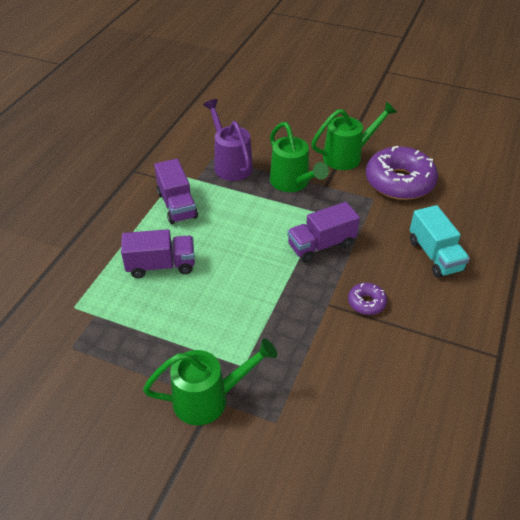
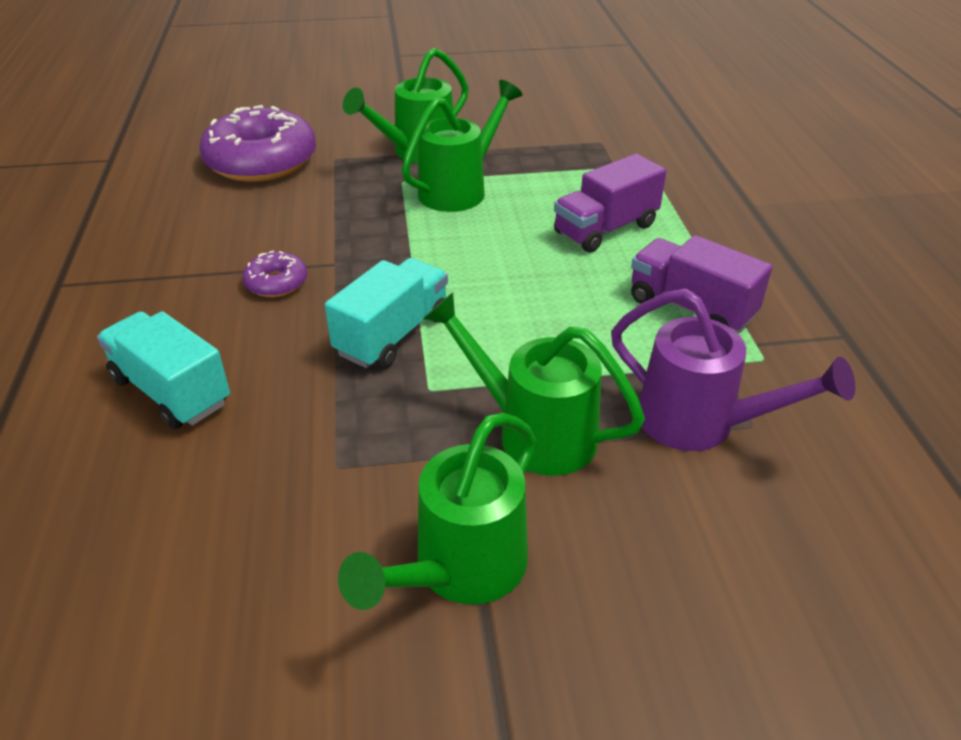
camera: 150 degrees right, 5 degrees down
purple truck [287,202,360,262] -> turquoise truck [325,258,448,369]
purple donut [366,146,438,200] -> purple donut moved to [199,105,316,182]
none -> green watering can [401,80,522,212]

